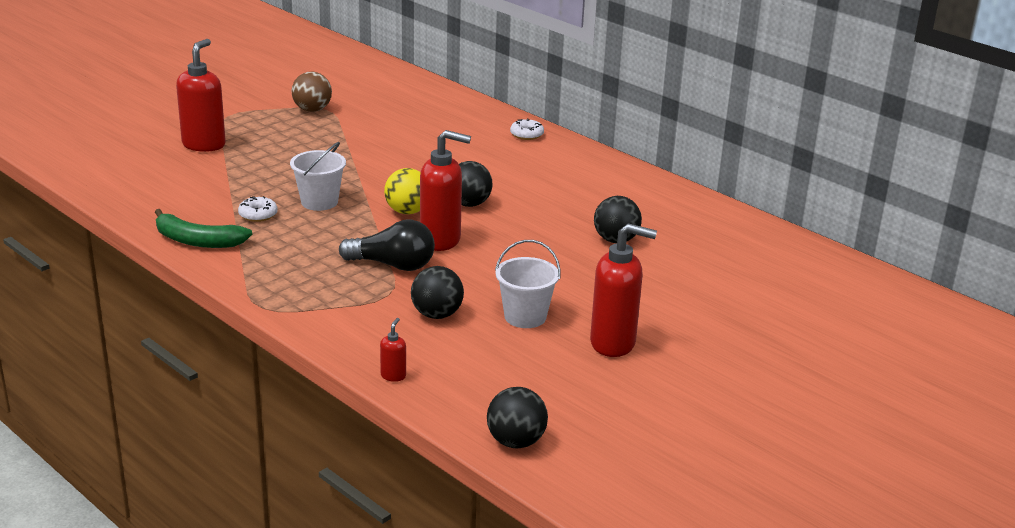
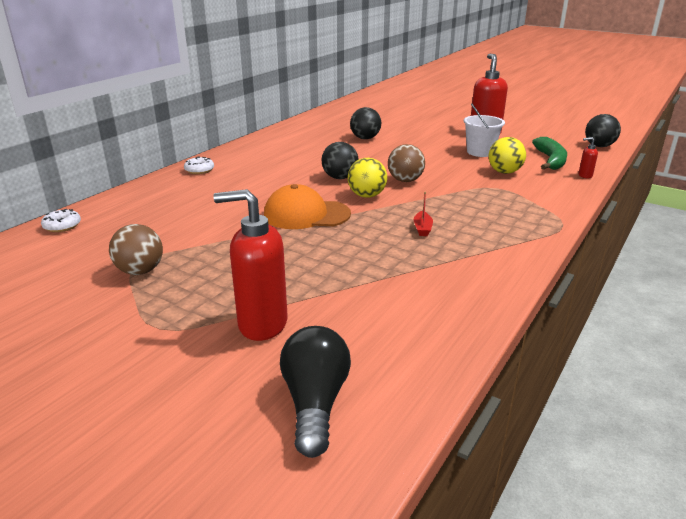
camera: 100 degrees left, 0 degrees up
green banana [155,209,252,248] -> green banana moved to [532,137,567,170]
white donut [238,196,278,222] -> white donut moved to [41,209,81,232]
white bucket [290,142,346,211] -> none
black light bulb [339,219,435,271] -> black light bulb moved to [280,326,351,458]
black ball [411,266,464,319] -> yellow ball [489,137,526,174]
red soap dispenser [420,130,471,251] -> brown ball [388,144,425,182]
none -> orange cap [264,184,351,229]
none -> red boat [414,192,433,236]

